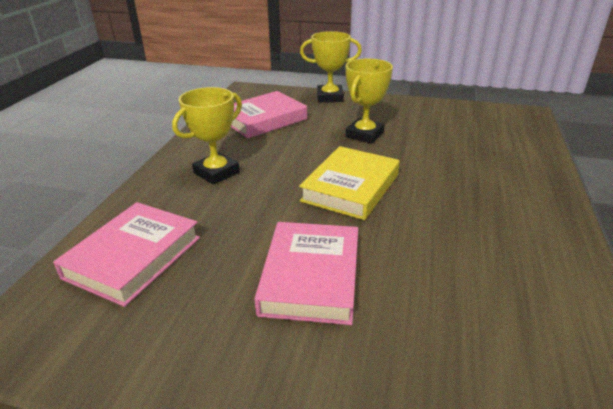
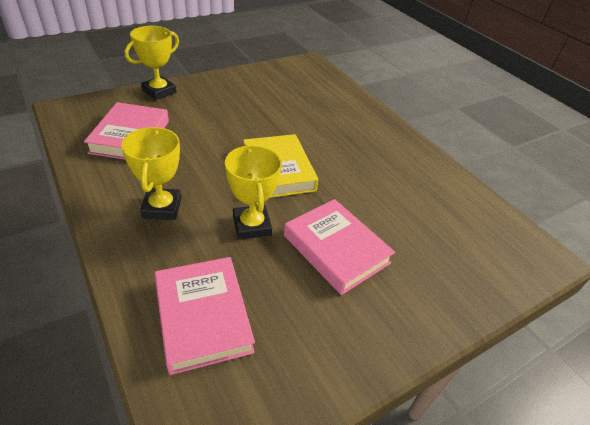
camera: 50 degrees left, 10 degrees up
yellow trophy [346,59,393,144] -> yellow trophy moved to [225,145,282,240]

